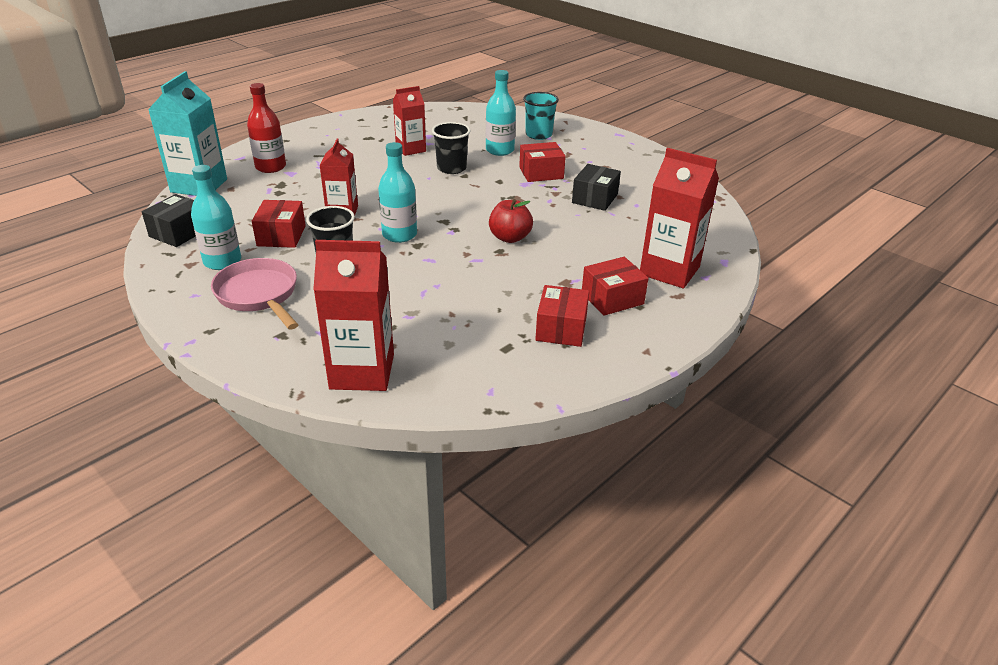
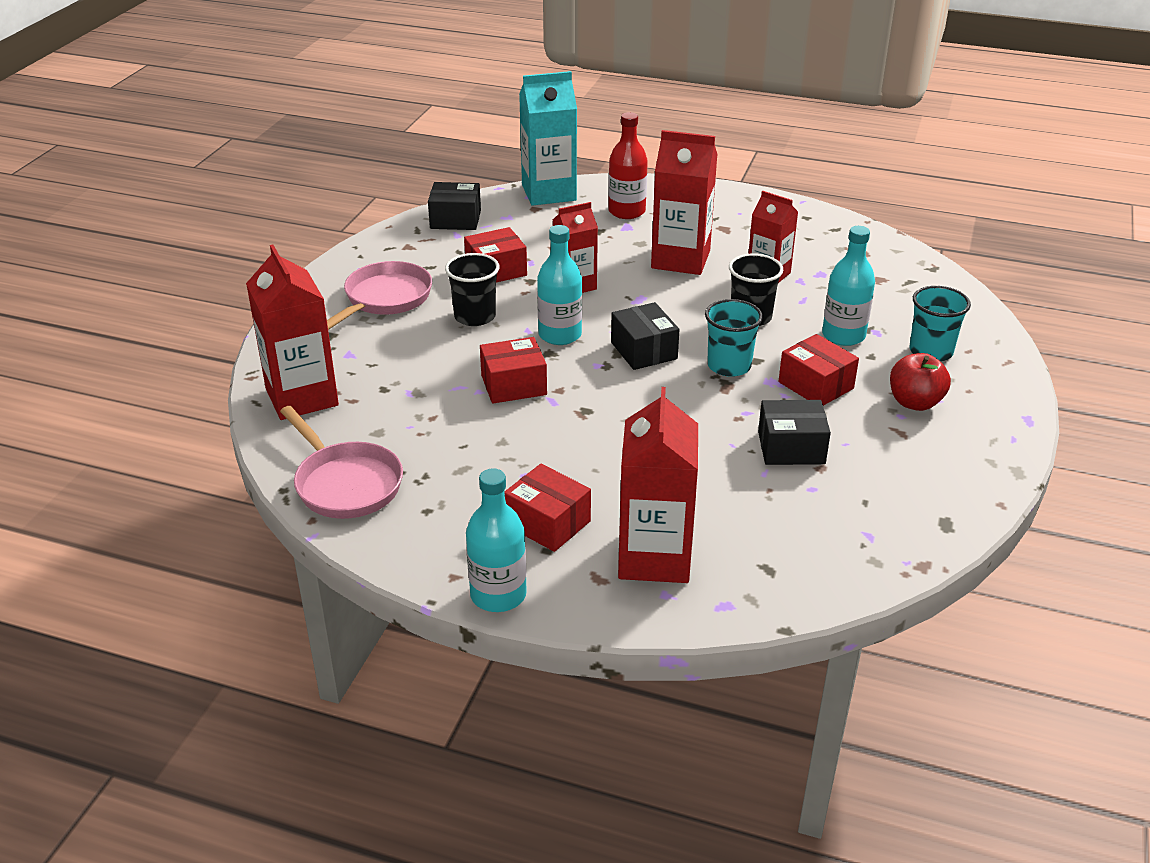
camera: 65 degrees right, 0 degrees up
turquoise bottle [191,165,241,270] -> turquoise bottle moved to [466,468,527,612]
red apple [489,199,533,243] -> red apple moved to [890,353,951,411]
red box [535,285,589,347] -> red box moved to [480,337,547,404]
none -> pink pan [280,406,403,519]
none -> black box [611,302,680,370]
none -> red carton [651,130,717,275]
none -> turquoise cup [705,299,763,377]

